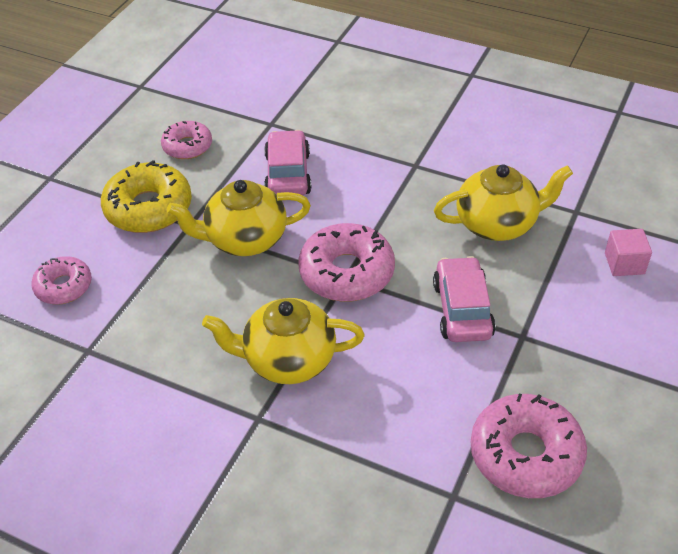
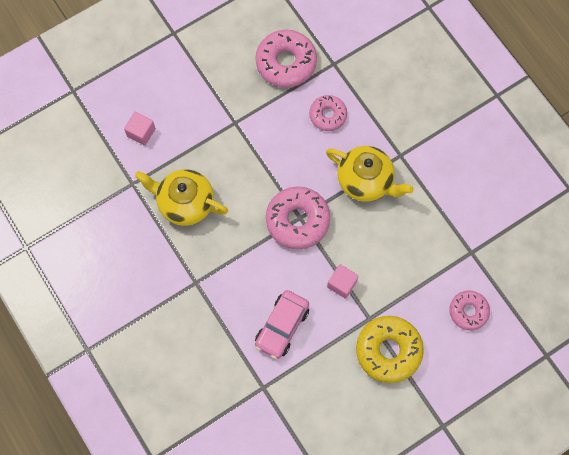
camera: 150 degrees left, 25 degrees up
pink donut [161,121,212,159] -> pink donut moved to [309,95,347,131]
yellow teapot [167,180,311,256] -> pink cube [327,264,359,299]
pink car [433,256,496,342] -> none

